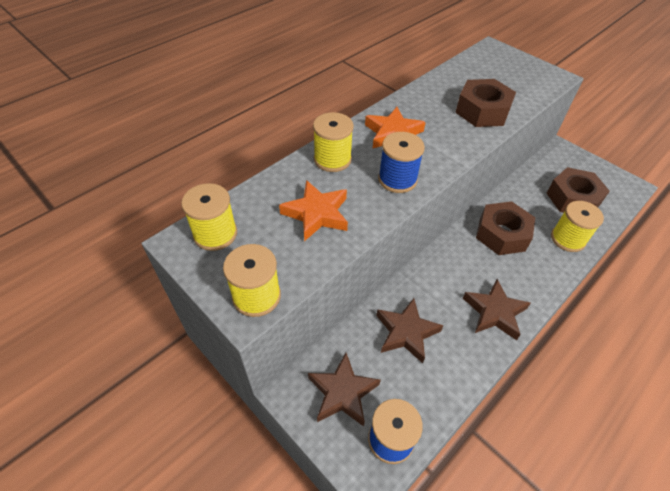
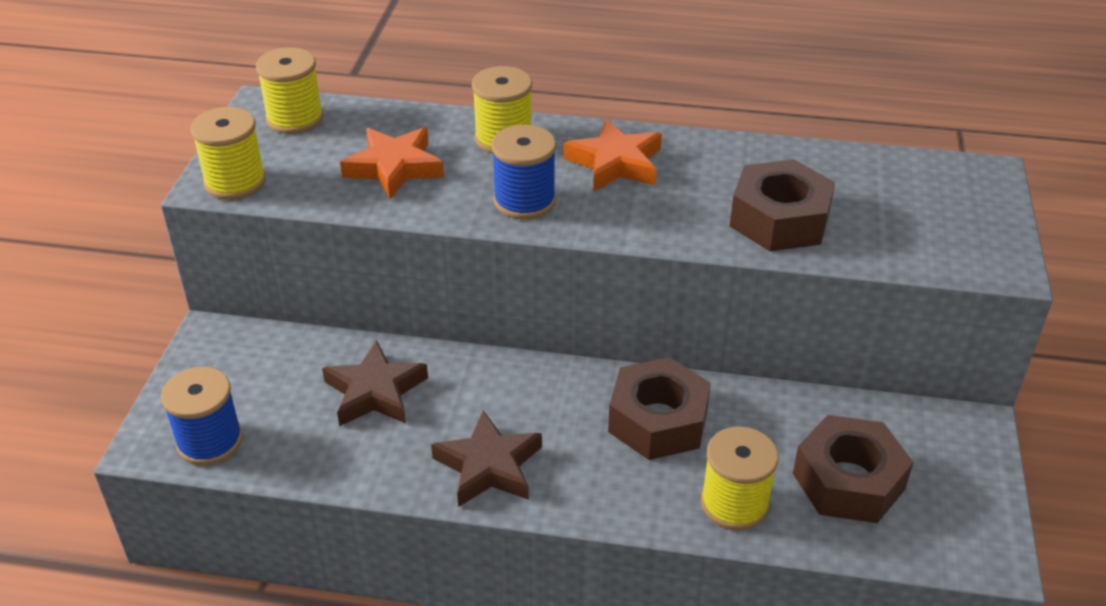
camera: 55 degrees right, 10 degrees down
brown star [308,353,381,427] -> none

